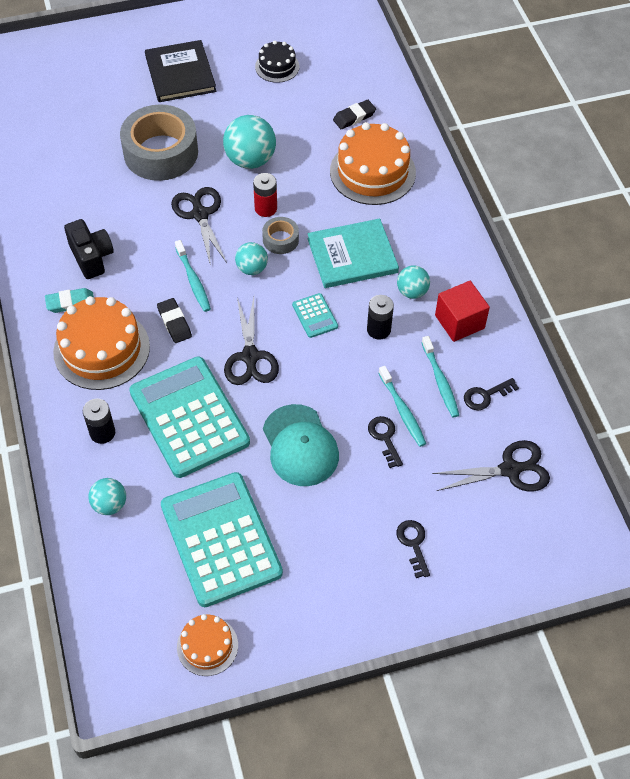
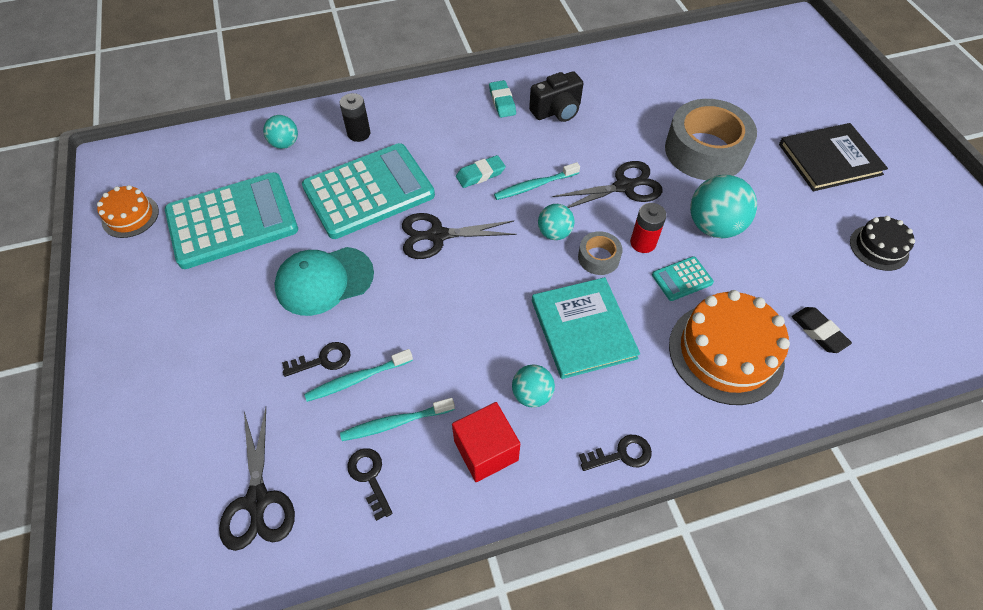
camera: 90 degrees right, 0 degrees up
orange cake [53,296,150,390] -> none
black eraser [157,298,192,343] -> turquoise eraser [456,155,506,188]
turquoise calculator [292,293,338,338] -> turquoise calculator moved to [652,256,714,301]
black battery [367,295,394,340] -> none
black key [396,520,430,578] -> black key moved to [579,435,652,471]

